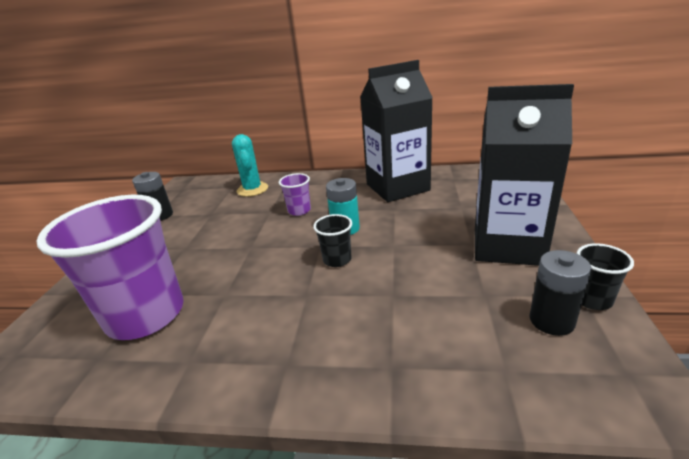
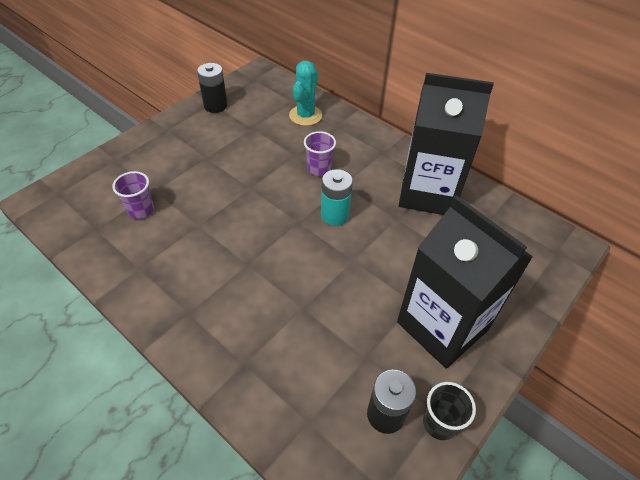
camera: 30 degrees right, 20 degrees up
purple cup [36,195,184,340] -> purple cup [112,171,154,219], size x0.43
black cup [313,214,352,267] -> none

